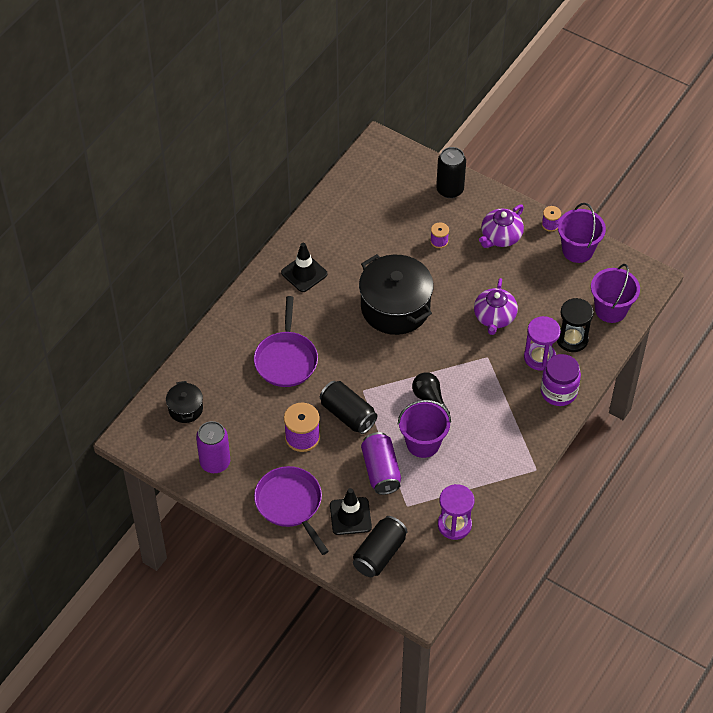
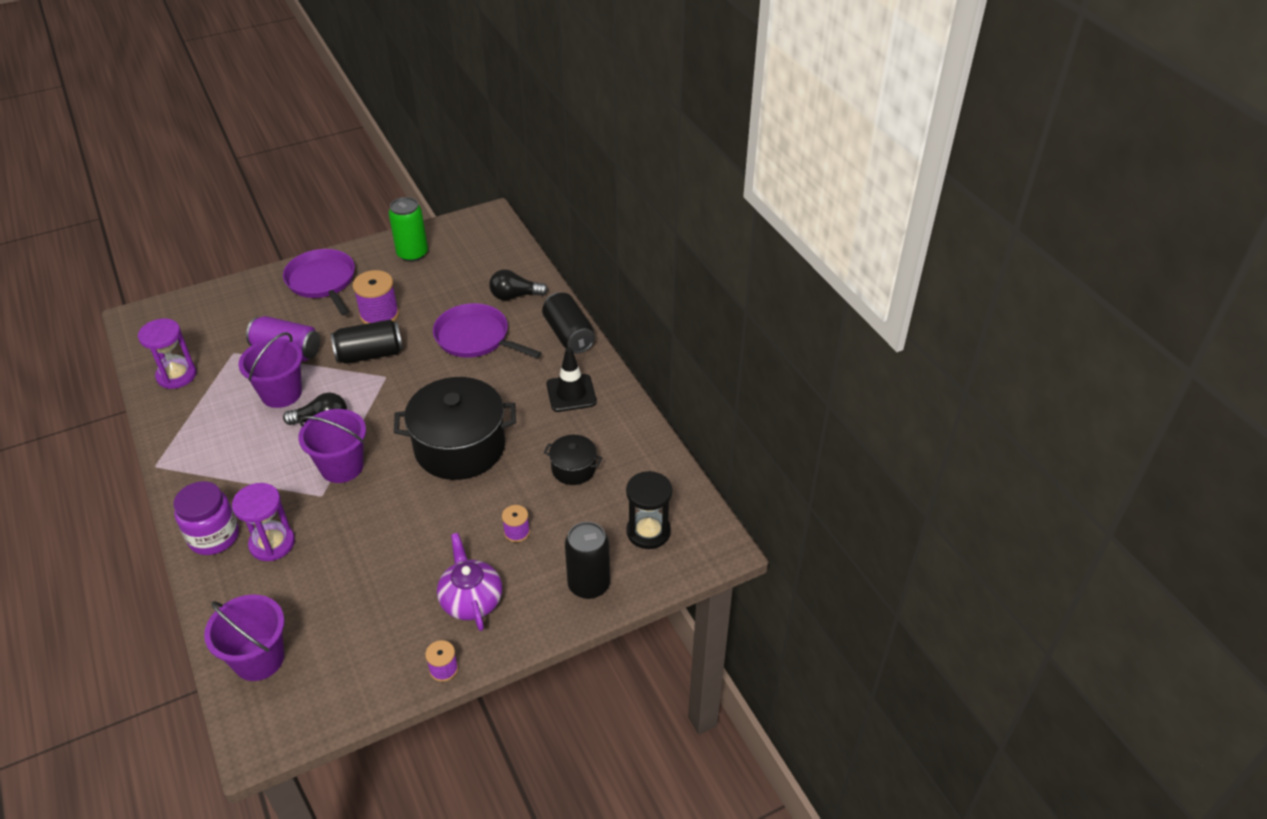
camera: 120 degrees right, 10 degrees down
black pot [166,381,203,423] -> black pot moved to [544,435,602,485]
purple can [196,421,230,473] -> green can [389,197,428,262]
purple pan [254,466,329,555] -> purple pan turned 120 degrees counterclockwise [283,249,355,316]
black traffic cone [330,488,372,535] -> none
black can [353,516,408,577] -> black can moved to [542,292,595,354]
purple teapot [474,278,518,335] -> none
black hourglass [557,298,594,352] -> black hourglass moved to [626,471,672,549]
purple bucket [558,203,606,263] -> purple bucket moved to [298,409,366,483]
none -> black light bulb [489,269,548,300]

